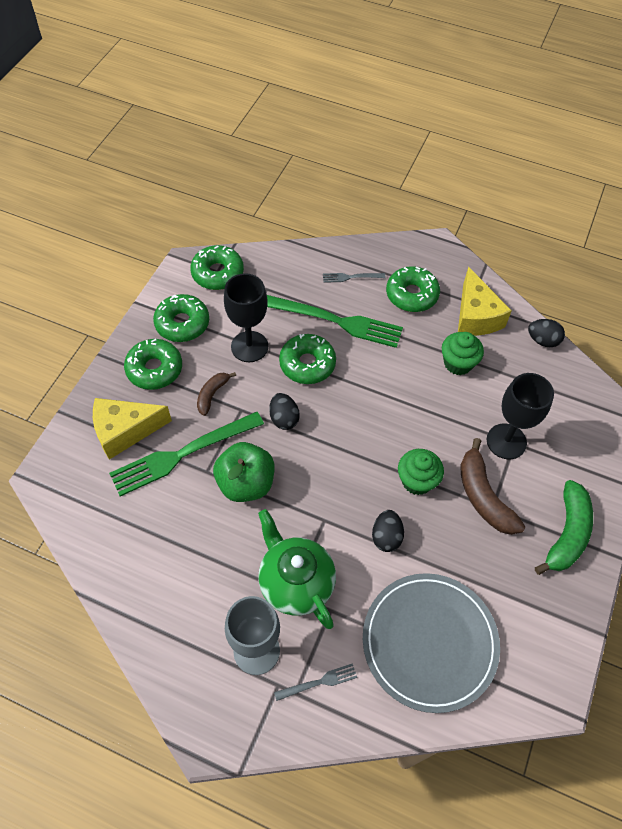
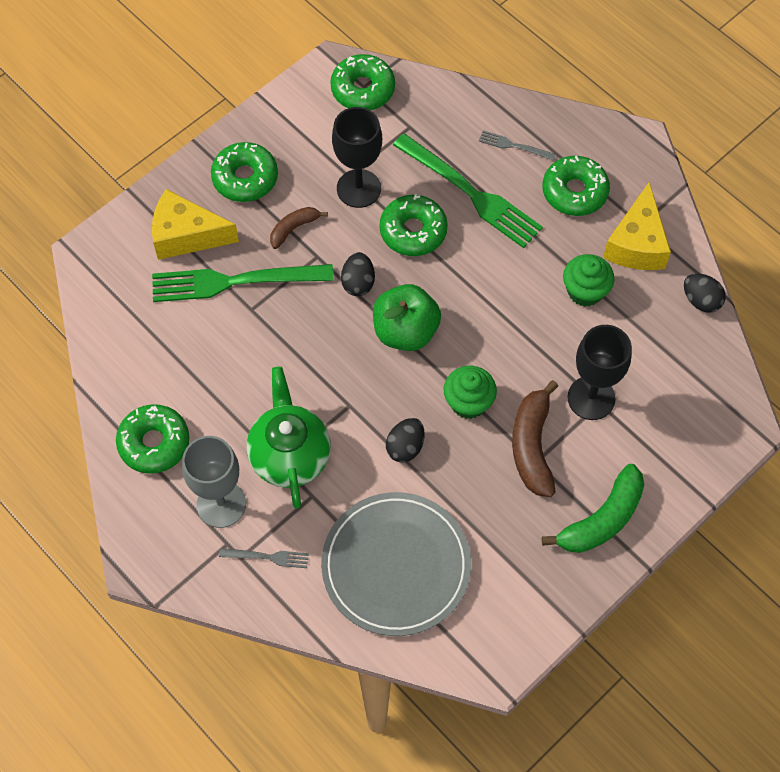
camera: 25 degrees right, 5 degrees up
green donut [153,294,209,342] -> green donut moved to [116,404,189,474]
green apple [213,442,274,502] -> green apple moved to [373,284,441,351]

